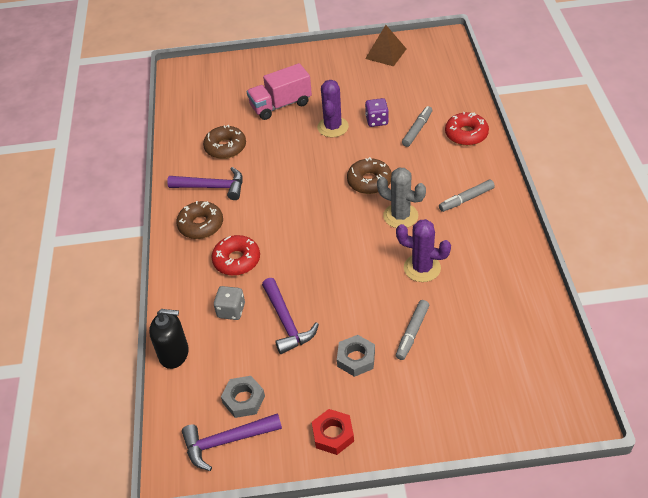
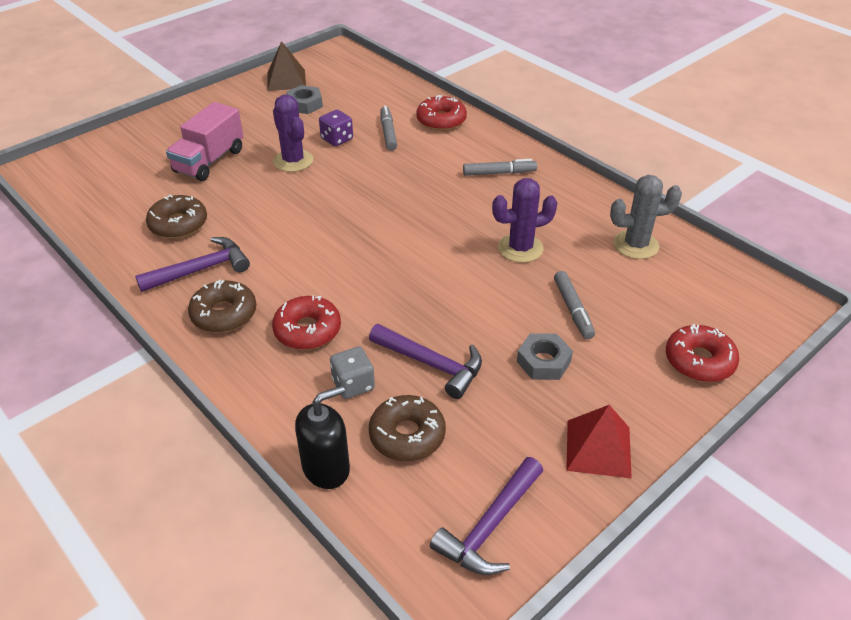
camera: 40 degrees left, 5 degrees down
grey nut [221,376,265,418] -> grey nut moved to [286,85,323,114]
red nut [312,409,354,455] -> red pyramid [566,405,632,479]
brown donut [347,157,392,194] -> brown donut moved to [369,395,446,461]
grey cactus [377,167,426,228] -> grey cactus moved to [610,175,682,259]
grey marker [439,180,495,212] -> grey marker turned 120 degrees counterclockwise [463,159,537,176]
none -> red donut [666,324,739,382]

